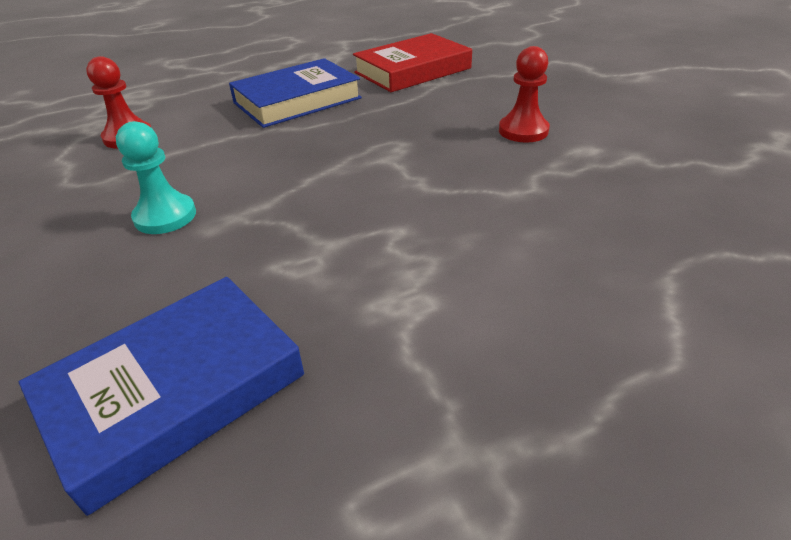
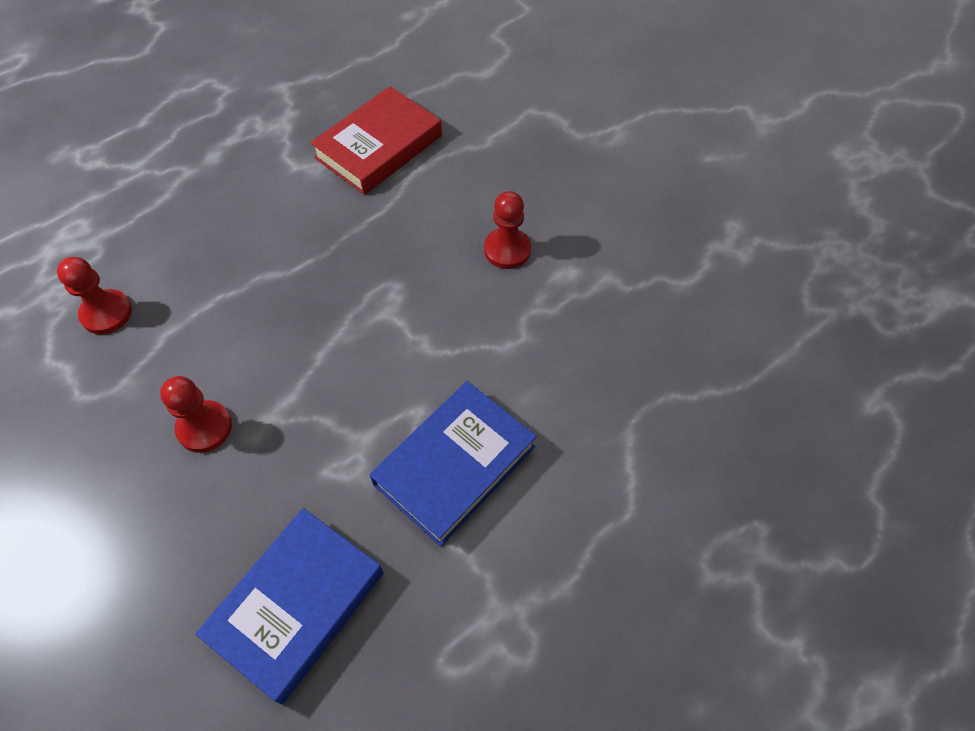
camera: 15 degrees left, 20 degrees up
turquoise pawn [116,121,196,234] -> red pawn [160,376,232,453]
blue book [229,58,362,128] -> blue book moved to [370,381,537,547]

